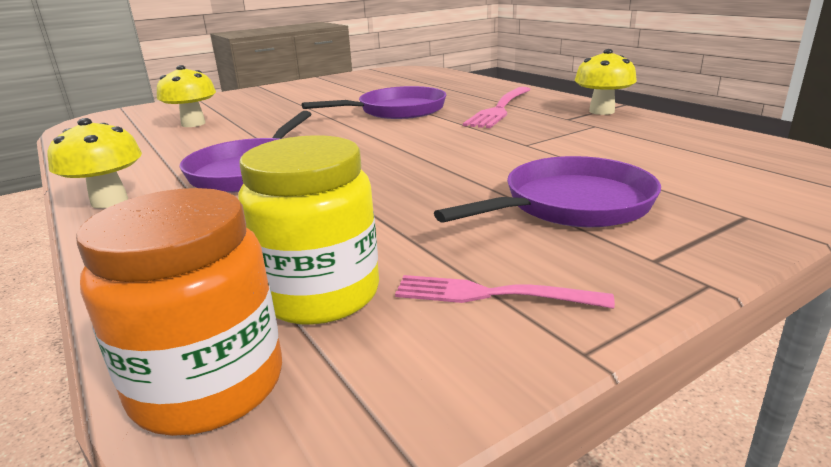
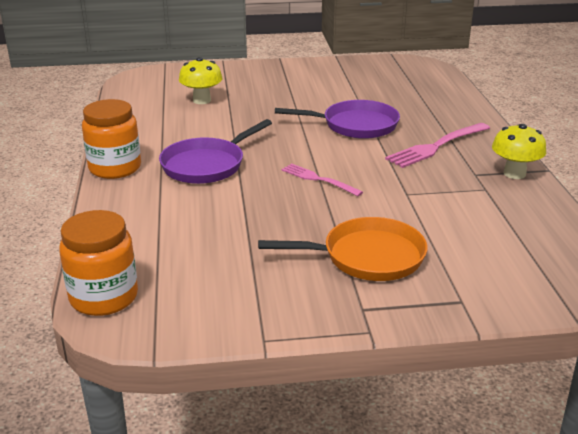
camera: 25 degrees right, 5 degrees up
yellow mushroom [47,118,142,208] -> orange jar [82,99,141,179]
yellow jar [238,135,379,325] -> none
pink fork [395,275,615,309] -> pink fork moved to [281,163,363,196]
purple pan [434,156,661,227] -> orange pan [258,217,428,281]

